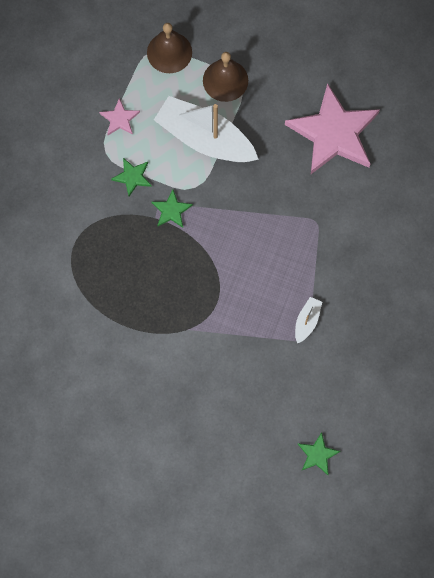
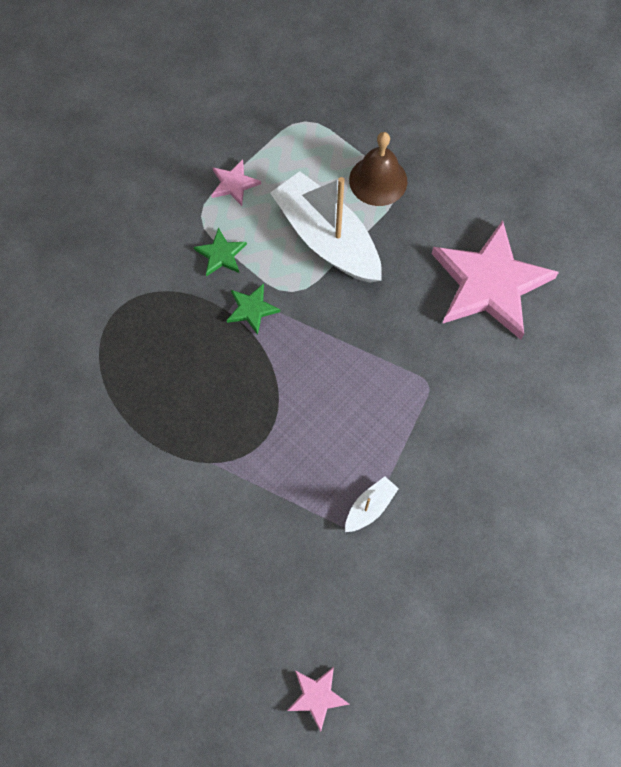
camera: 20 degrees right, 5 degrees down
brown bell [147,23,192,73] -> none
green star [298,432,341,475] -> pink star [287,667,349,732]

